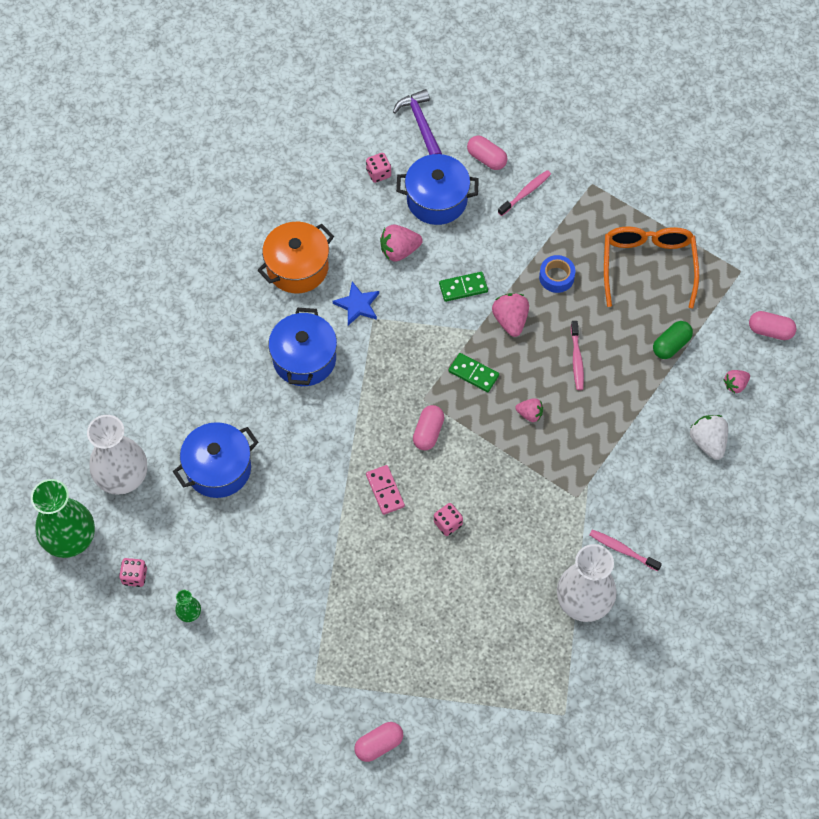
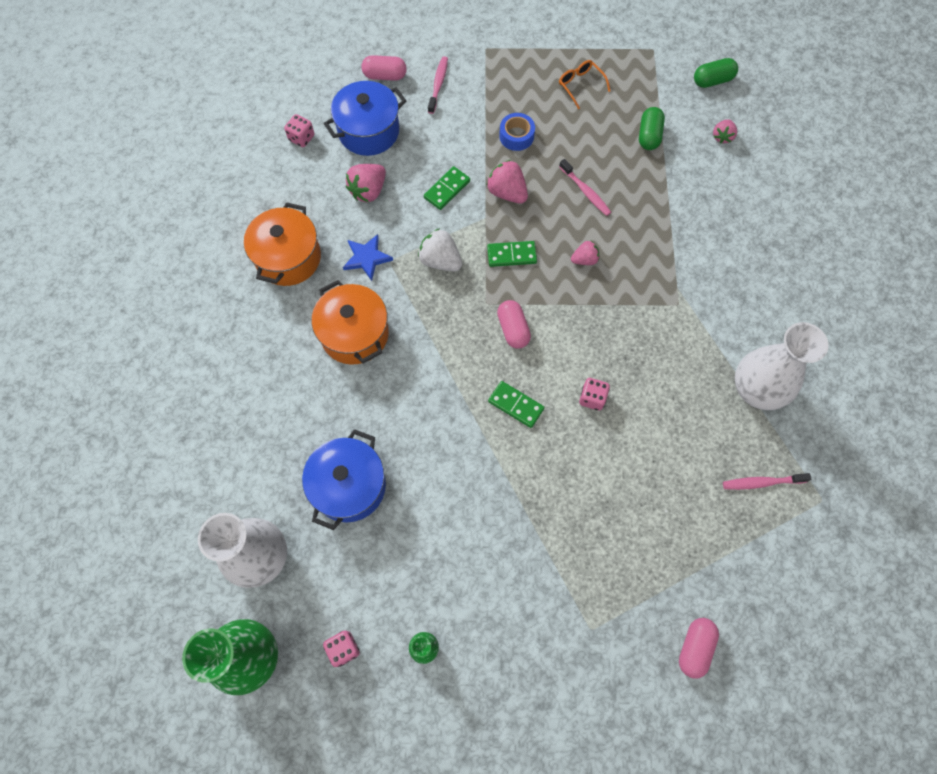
camera: 35 degrees left, 5 degrees up
blue pot [269,308,337,386] -> orange pot [312,280,389,364]
pink domino [366,465,405,515] -> green domino [488,381,545,428]
purple hammer [393,89,443,155] -> none
pink toothbrush [589,529,662,571] -> pink toothbrush moved to [723,473,811,490]
orange glasses [604,226,699,309] -> orange glasses [559,60,610,109], size x0.49
white strawberry [690,415,728,460] -> white strawberry moved to [418,228,462,272]
pink capsule [749,311,797,340] -> green capsule [694,58,738,88]

